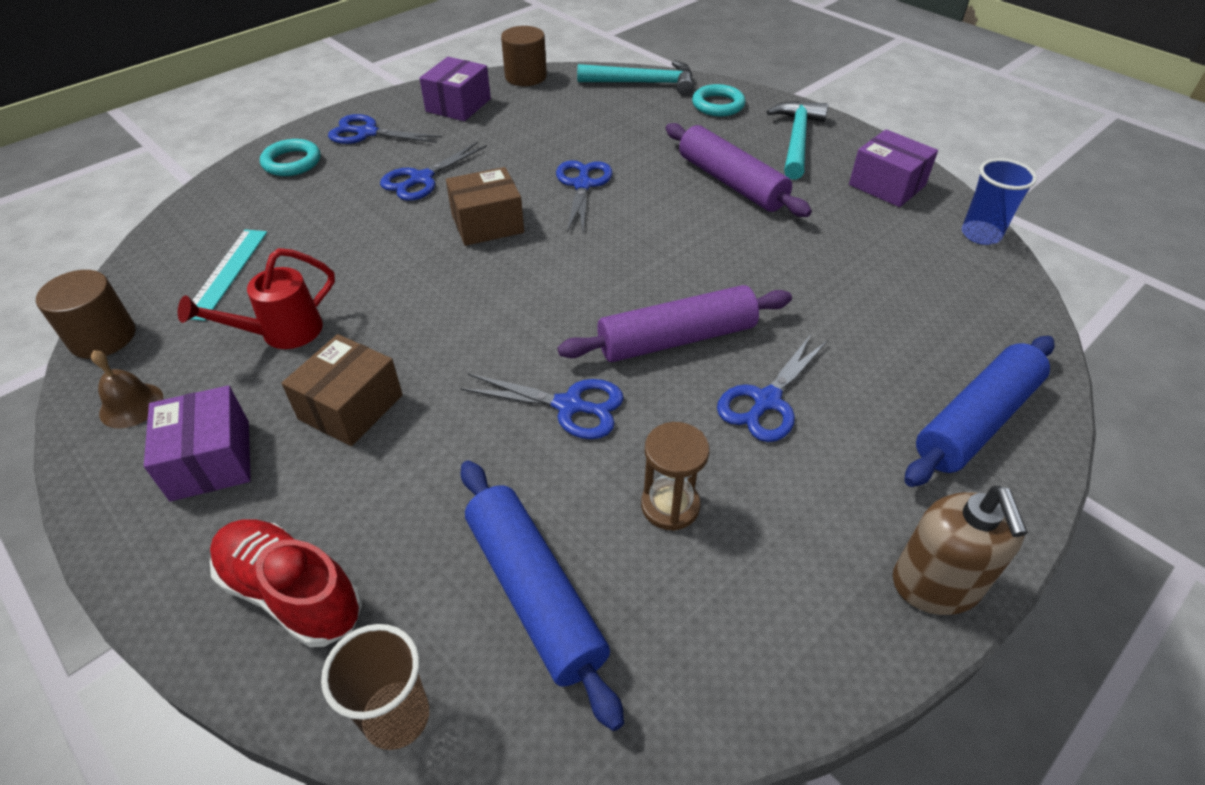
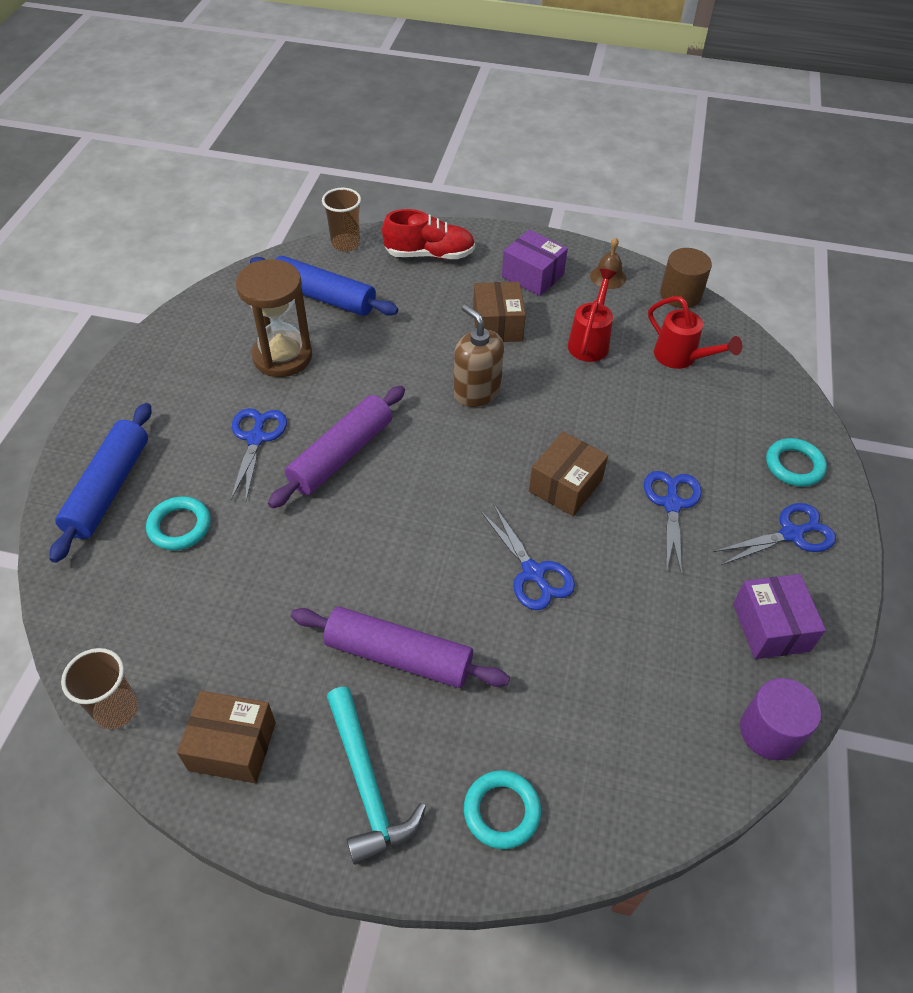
camera: 145 degrees right, 5 degrees up
turquoise ruler [191,229,267,321] -> red watering can [648,296,742,369]
blue scissors [460,374,624,439] -> none
brown cylinder [501,26,547,86] -> purple cylinder [740,678,821,760]
turquoise hammer [577,60,694,96] -> none
brown hourglass [641,422,710,531] -> brown hourglass [236,259,312,377], size x1.68
purple box [849,129,938,207] -> brown box [177,691,276,783]
brown soap dispenser [893,485,1028,615] -> brown soap dispenser moved to [454,304,504,407]
blue cup [962,158,1037,245] -> brown cup [61,648,138,729]
none -> turquoise ring [146,496,211,550]

